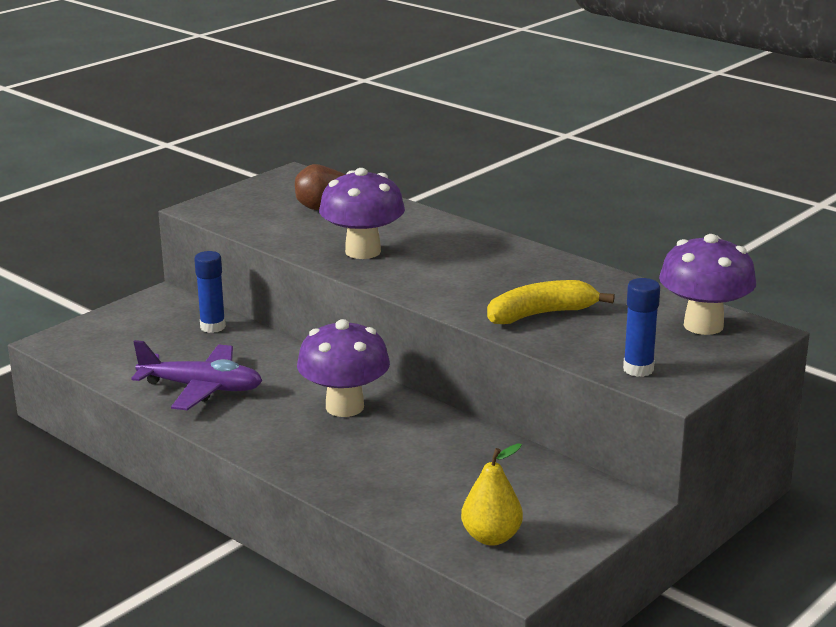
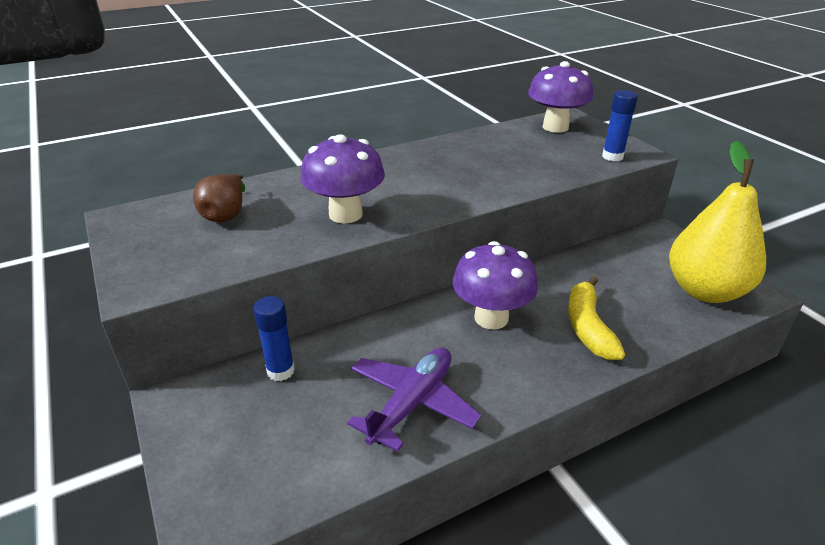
camera: 70 degrees left, 10 degrees up
yellow pear [461,443,523,546] -> yellow pear [669,141,766,303], size x1.90
yellow banana [487,280,615,324] -> yellow banana moved to [568,276,625,360]

